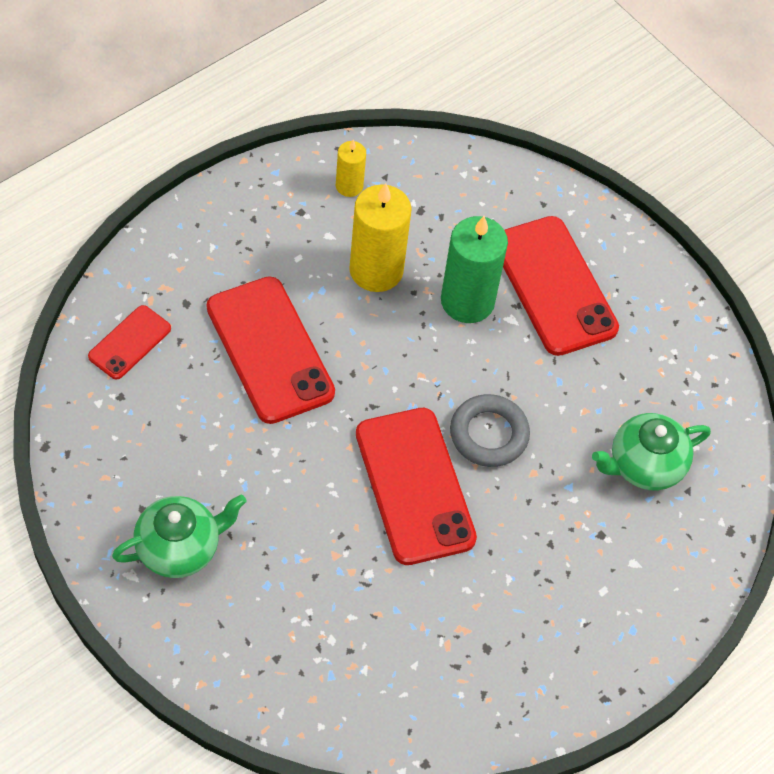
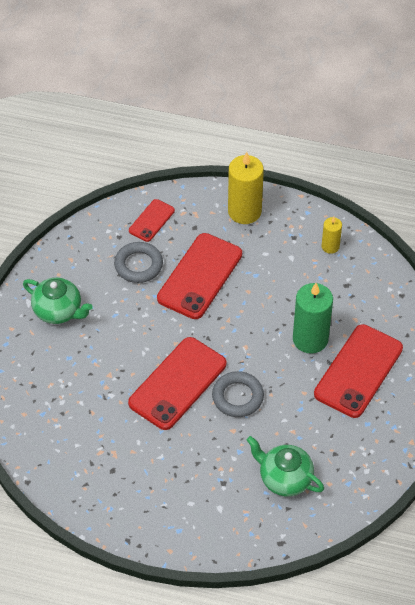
camera: 60 degrees right, 5 degrees down
red phone [88,305,171,379] -> red phone turned 60 degrees counterclockwise [129,199,175,242]
yellow candle [349,183,412,292] -> yellow candle moved to [228,152,264,224]
none -> grey ring [114,242,163,283]

